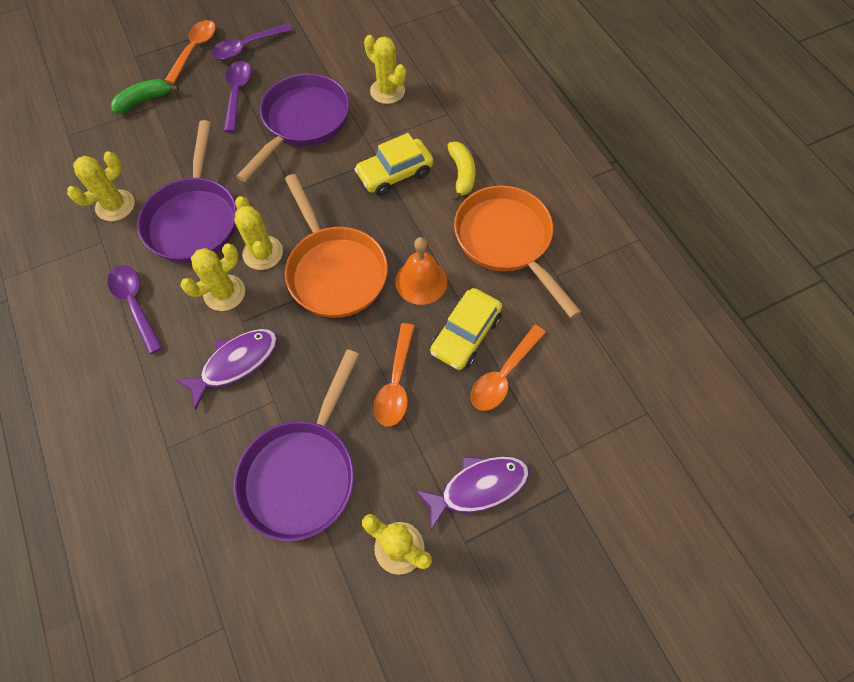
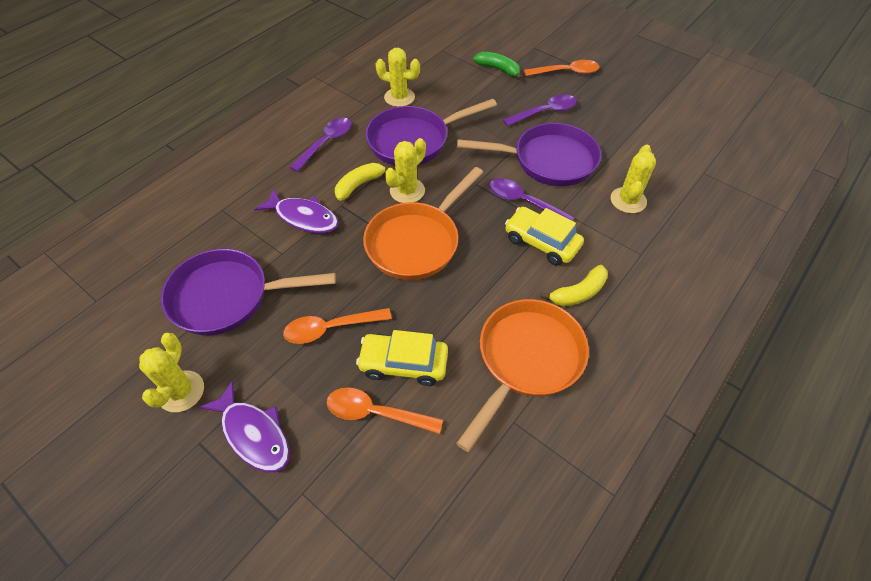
camera: 65 degrees right, 10 degrees down
yellow cactus [181,243,245,311] -> yellow banana [335,163,392,201]
purple spoon [211,23,292,60] -> purple spoon moved to [489,178,574,221]
orange bell [395,237,447,305] -> none

